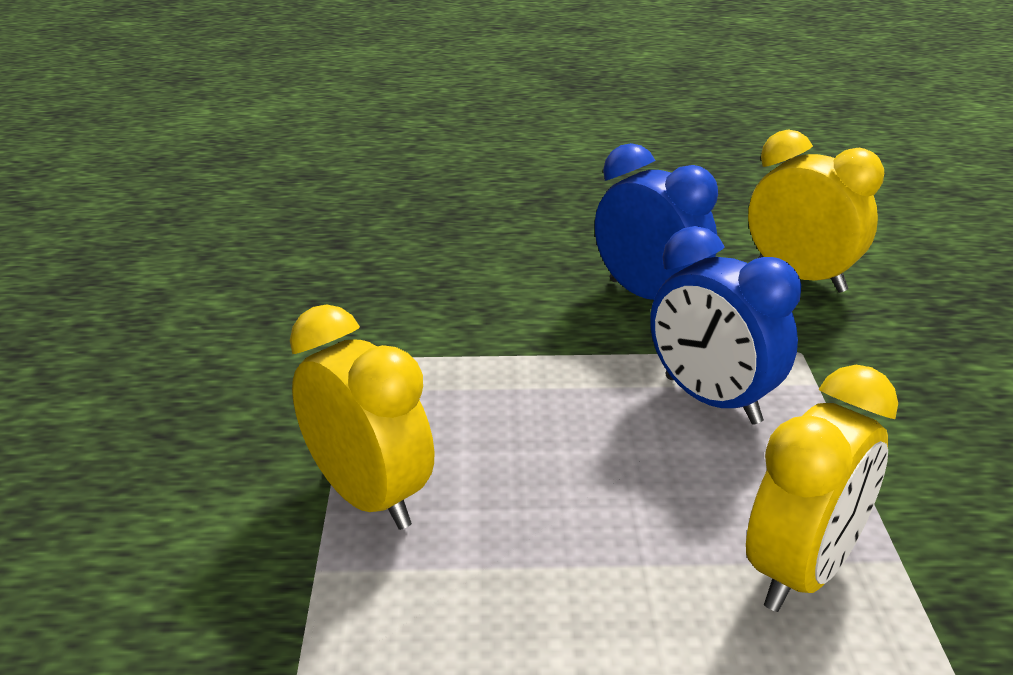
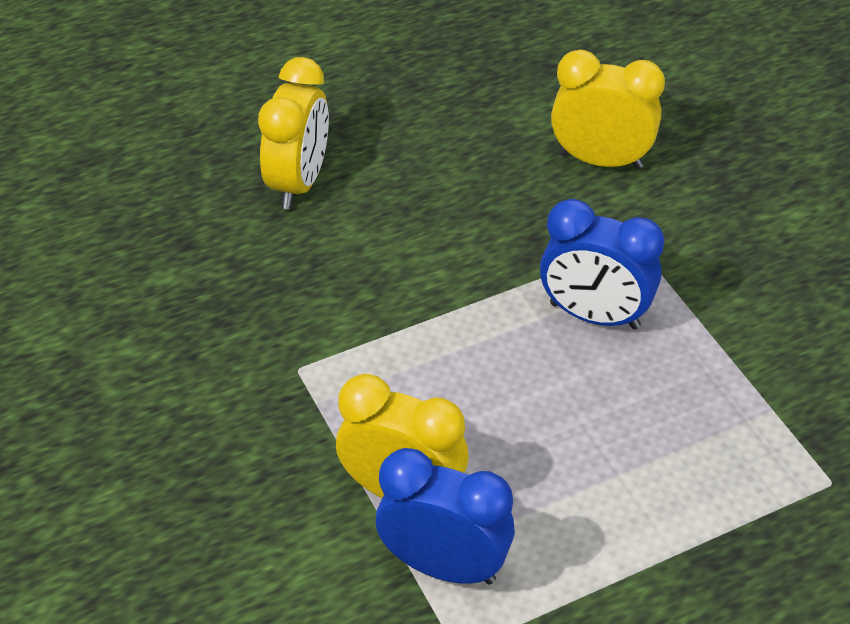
camera: 25 degrees left, 15 degrees up
blue clock [595,143,718,300] -> blue clock moved to [376,448,515,585]
yellow clock [746,365,898,612] -> yellow clock moved to [258,57,329,209]

